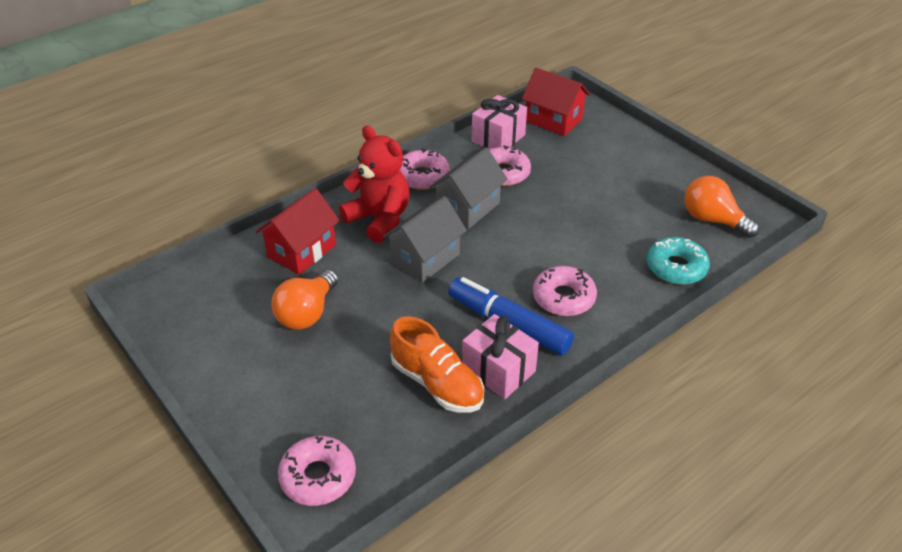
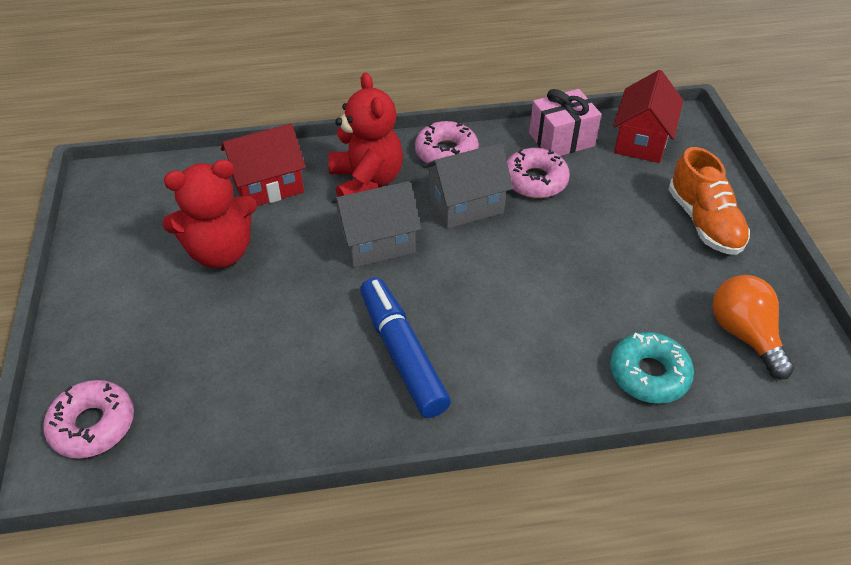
camera: 30 degrees right, 5 degrees up
orange light bulb [272,270,338,330] -> red teddy bear [163,159,257,268]
orange shoe [390,316,484,413] -> orange shoe moved to [668,147,750,255]
pink gift [462,314,539,399] -> none
red house [522,68,590,136] -> red house turned 45 degrees clockwise [613,70,683,163]
pink donut [533,266,597,316] -> none

